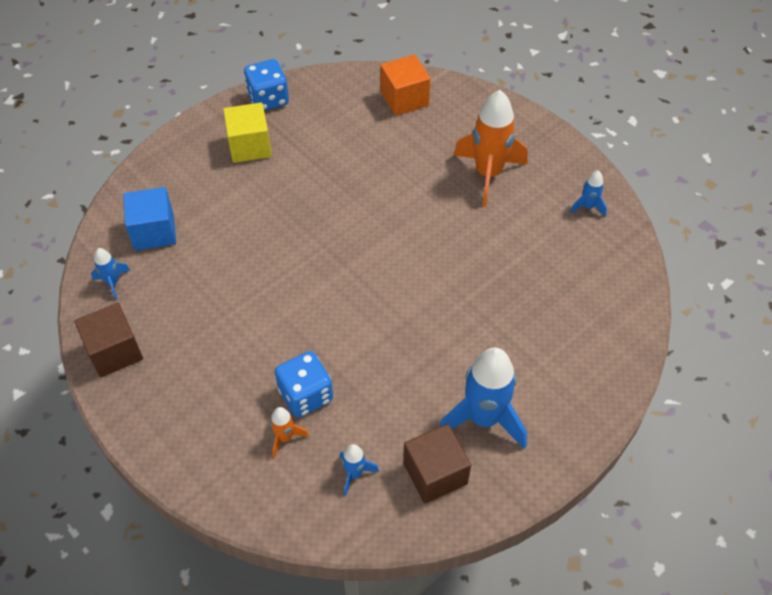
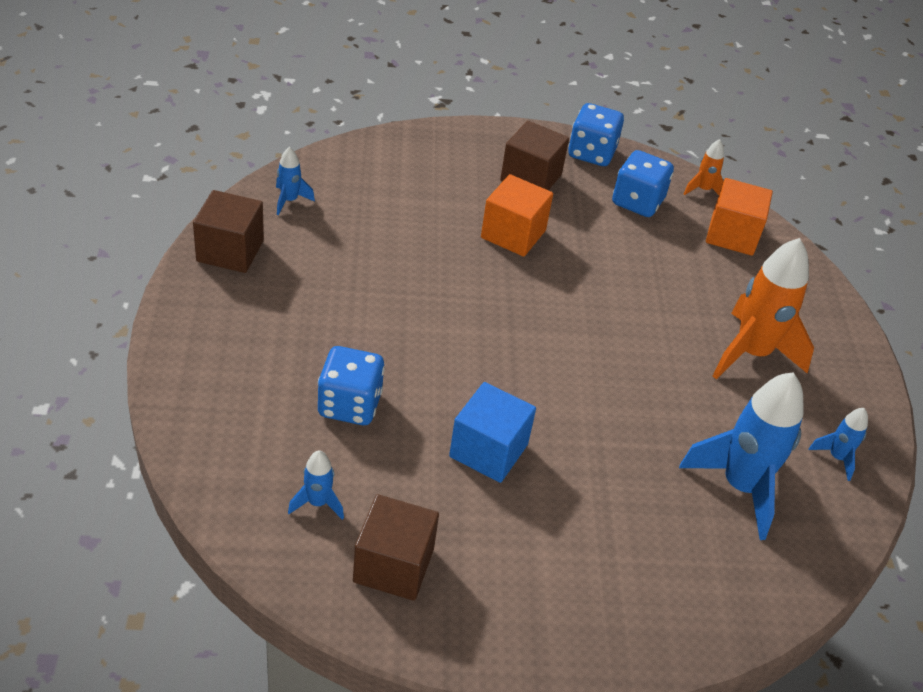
camera: 35 degrees right, 10 degrees down
blue cube [123,187,176,251] -> blue cube moved to [449,382,536,483]
yellow cube [223,103,272,163] -> brown cube [500,121,569,190]
orange rocket [270,407,309,458] -> orange rocket moved to [684,139,724,195]
blue rocket [439,347,527,449] -> blue rocket moved to [679,372,803,540]
none -> orange cube [481,174,553,257]
none -> blue dice [612,150,674,217]

